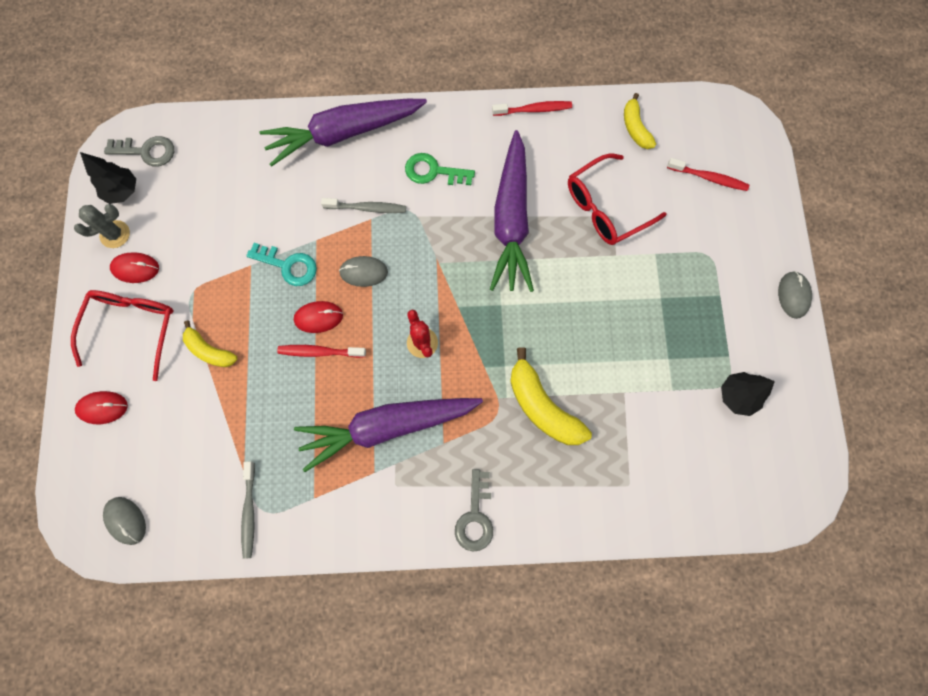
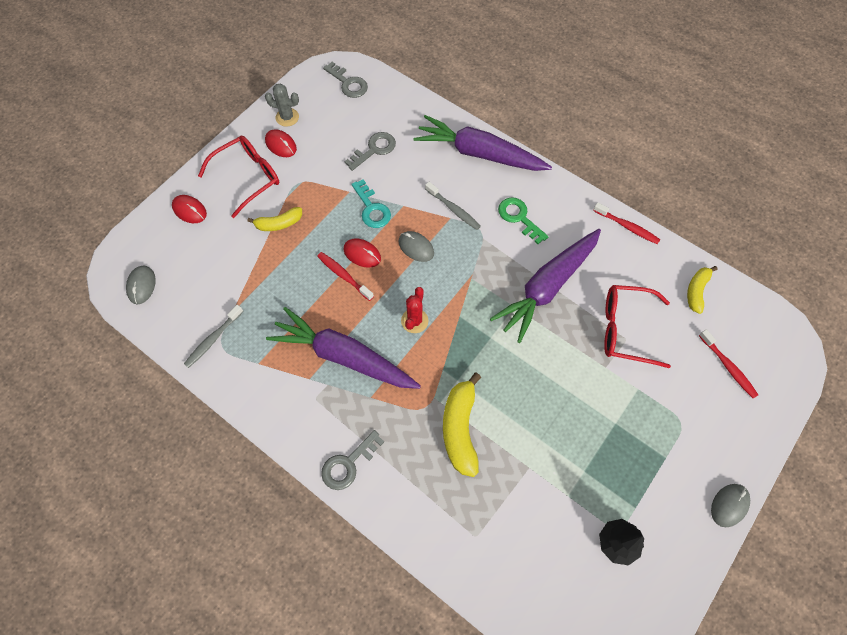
camera: 40 degrees right, 10 degrees down
black tree [80,152,136,204] -> none
yellow banana [183,320,238,367] -> yellow banana turned 90 degrees counterclockwise [247,207,302,231]
none -> grey key [344,132,396,171]

